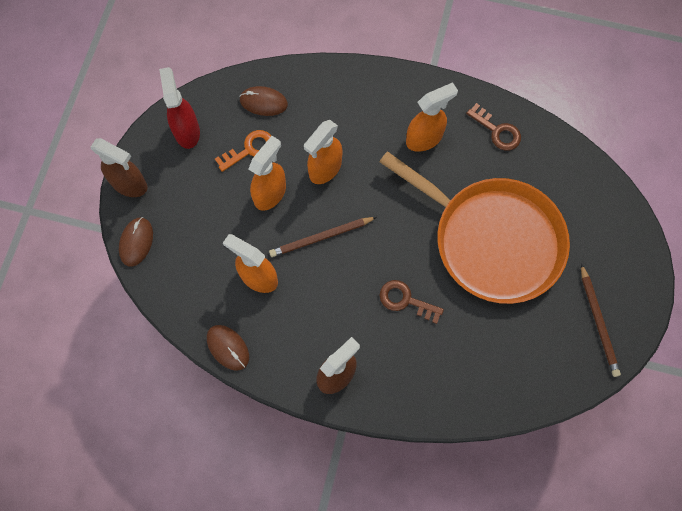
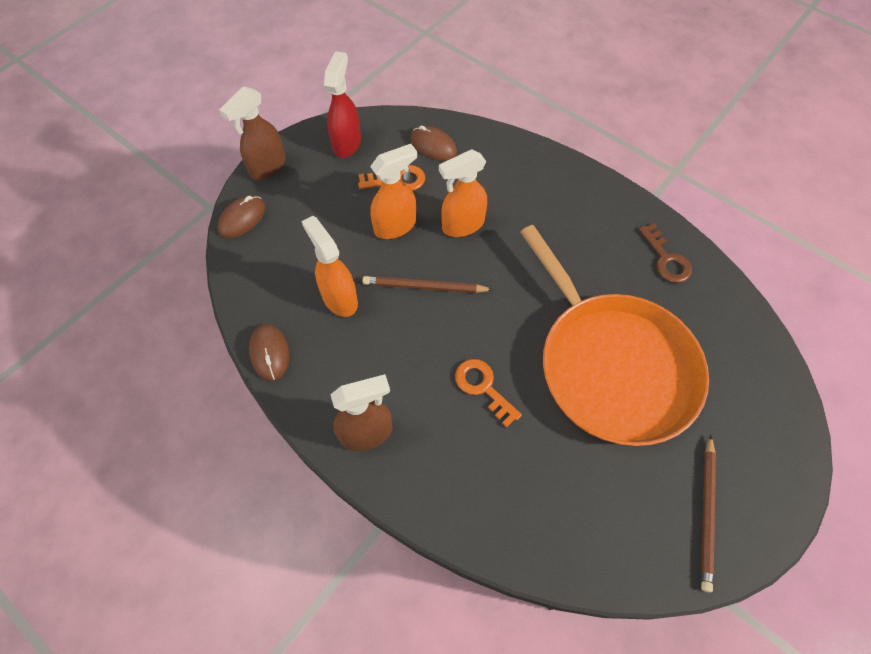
camera: 25 degrees right, 10 degrees down
brown spray bottle [91,138,147,197] -> brown spray bottle turned 75 degrees clockwise [219,86,286,180]
brown key [379,280,444,324] -> orange key [455,359,522,428]
orange spray bottle [406,82,458,152] -> none

